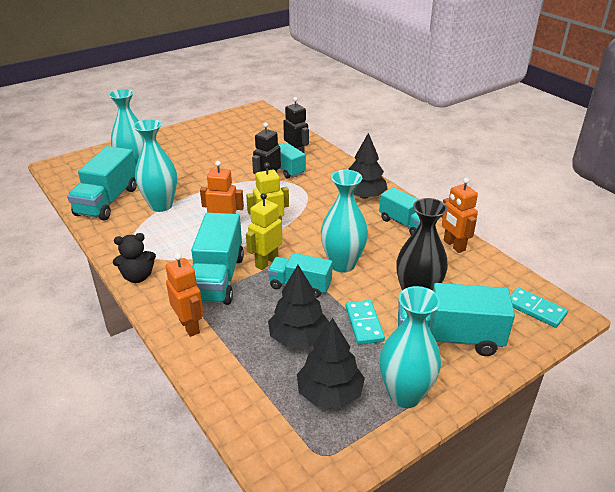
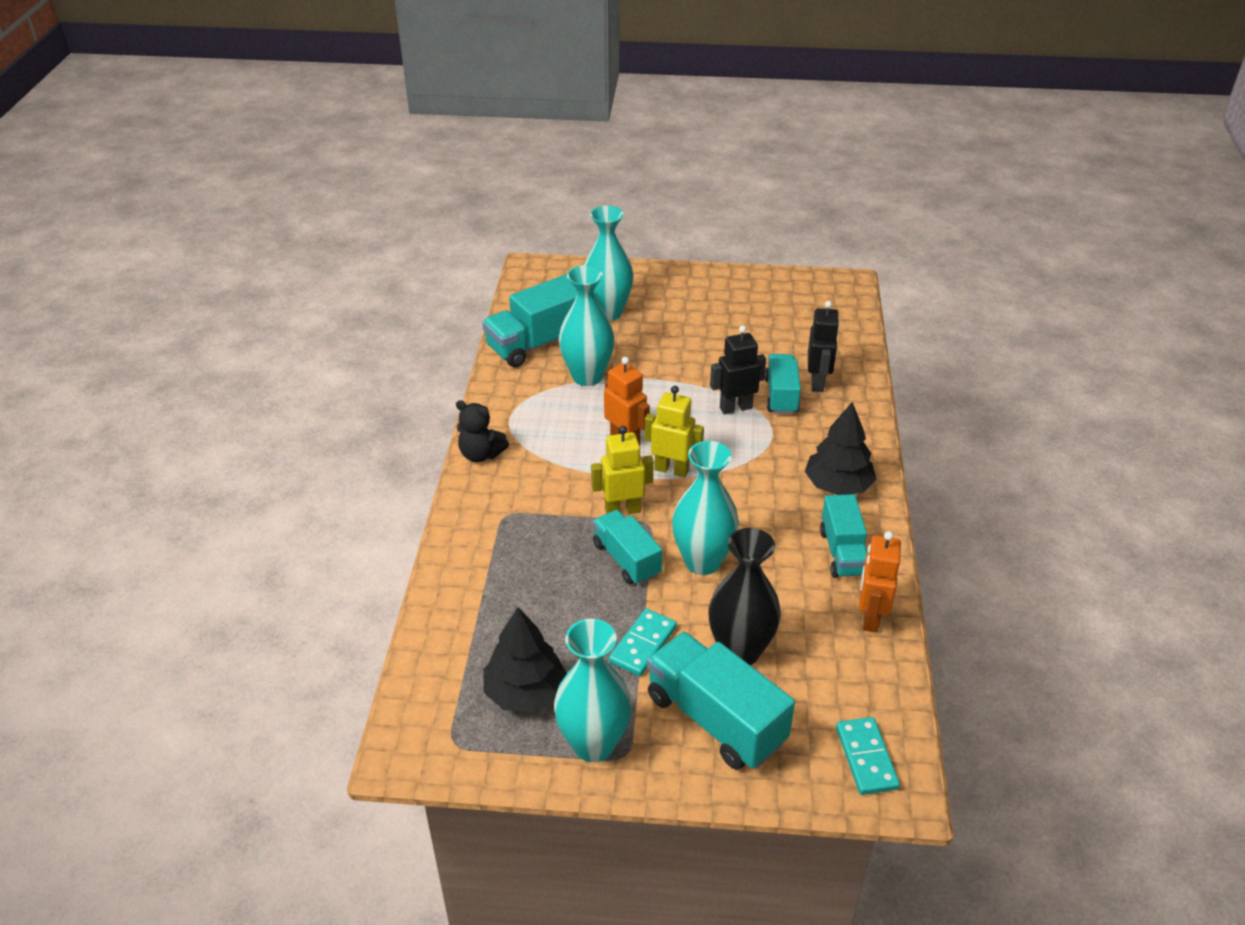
camera: 40 degrees right, 5 degrees up
orange robot [166,253,203,337] -> none
turquoise truck [191,213,244,305] -> none
black tree [268,265,329,347] -> none

